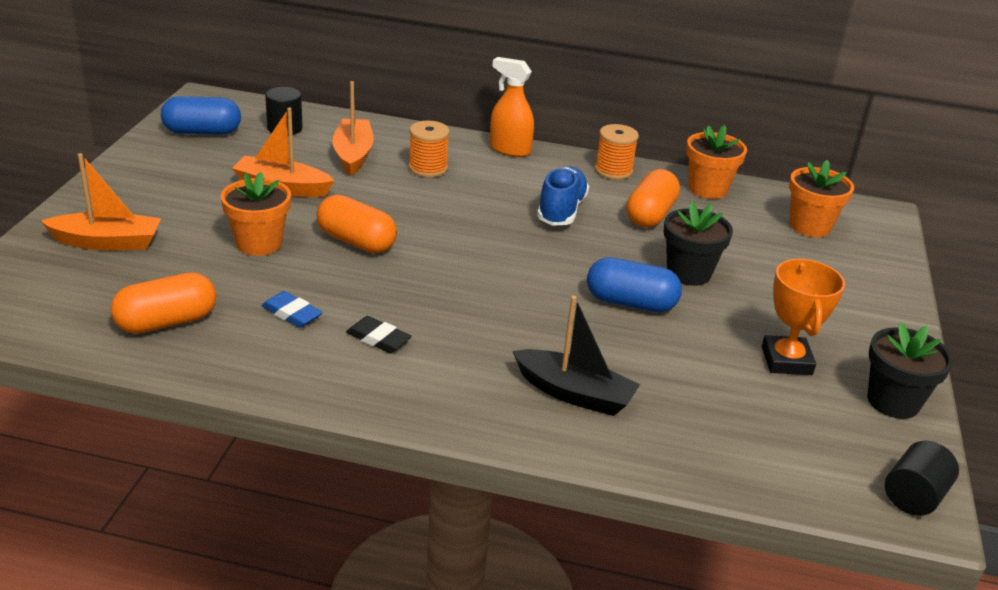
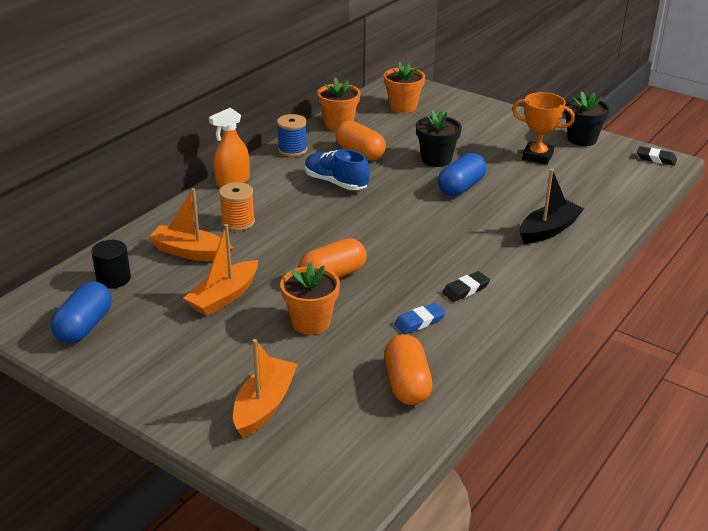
camera: 65 degrees left, 0 degrees up
orange spool [595,124,639,180] -> blue spool [277,114,308,157]
black cylinder [885,441,959,516] -> black eraser [637,146,677,166]

